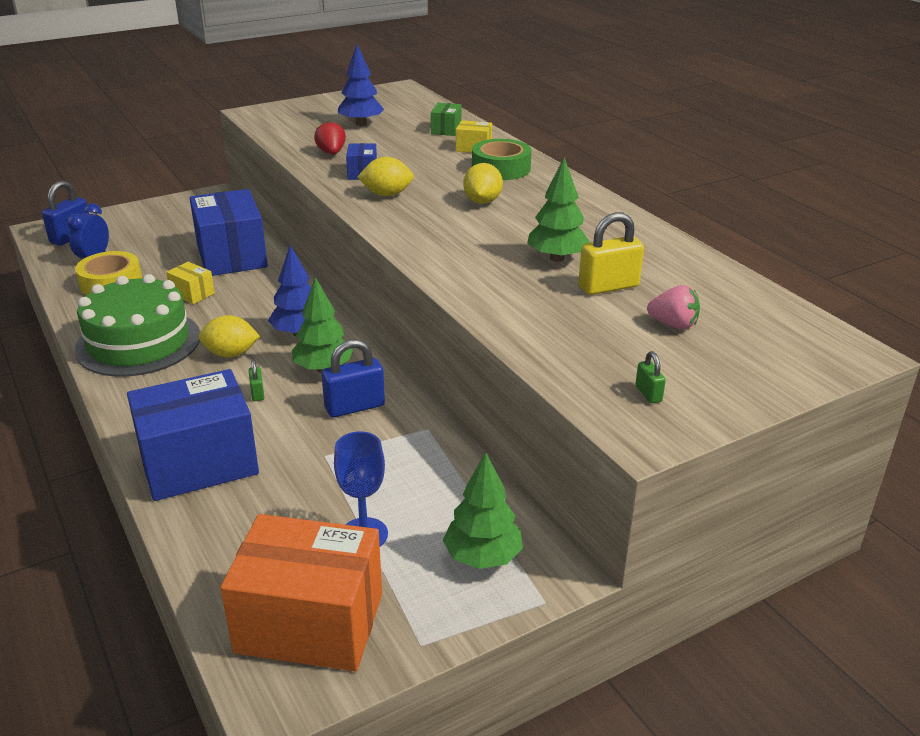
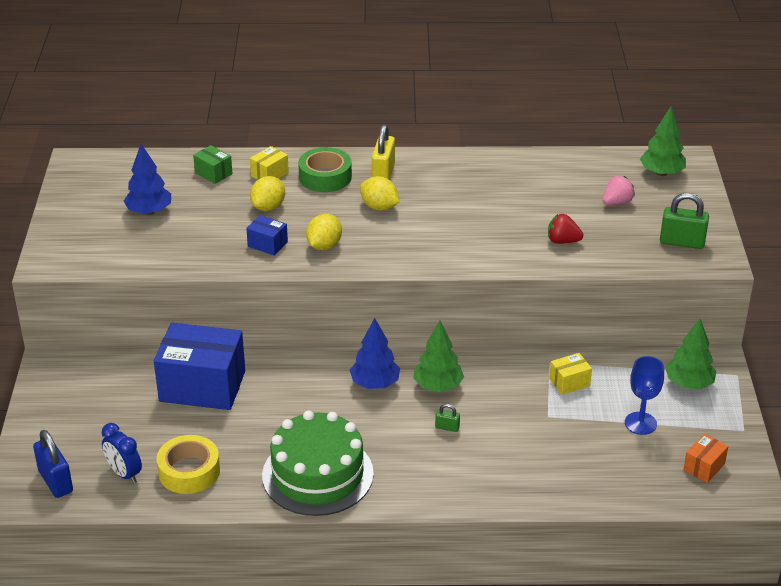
camera: 60 degrees left, 5 degrees up
blue box [127,369,259,501] -> none
yellow box [166,262,215,304] -> yellow box moved to [549,353,592,395]
yellow lemon [199,315,260,358] -> yellow lemon moved to [250,176,285,211]
orange box [220,514,382,671] -> orange box [683,434,728,483], size x0.44
red strawberry [314,121,346,155] -> red strawberry moved to [548,214,583,244]
blue padlock [321,339,385,417] -> none
green tree [527,157,590,262] -> green tree moved to [640,107,686,176]
yellow padlock [578,212,644,295] -> yellow padlock moved to [372,124,395,180]
green padlock [636,351,666,403] -> green padlock [660,193,709,249], size x1.99

